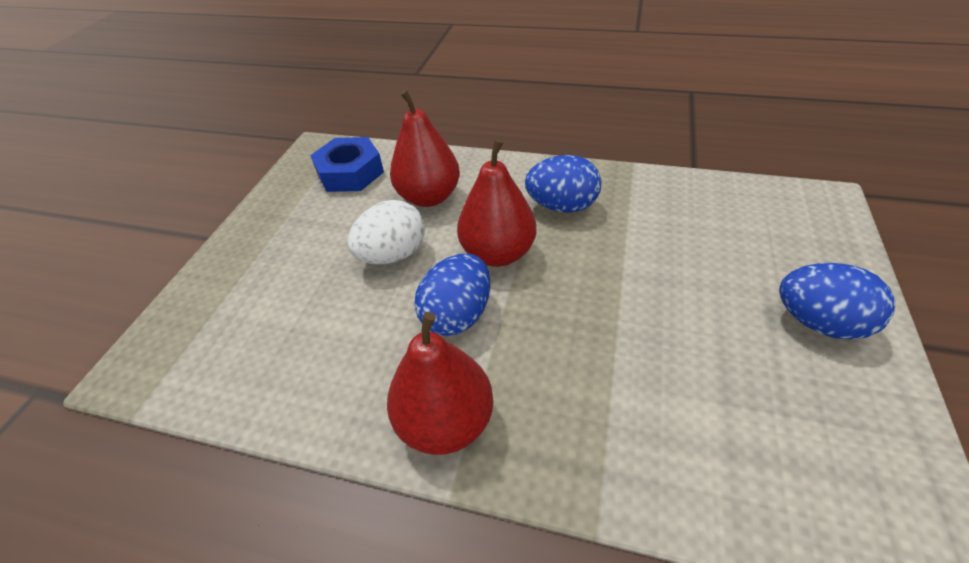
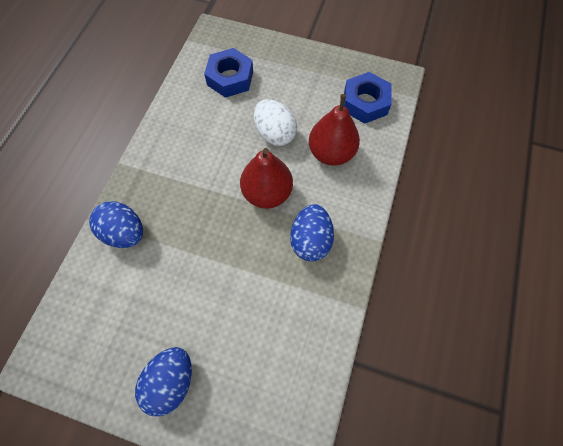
camera: 90 degrees right, 20 degrees up
red pear [387,312,493,455] -> none
blue egg [415,254,490,336] -> blue egg moved to [89,202,143,248]
none -> blue nut [204,48,253,98]

